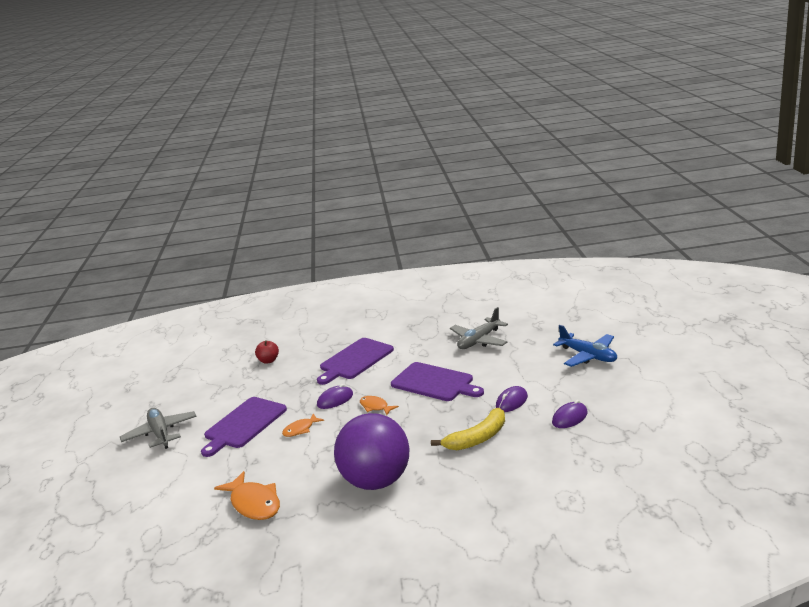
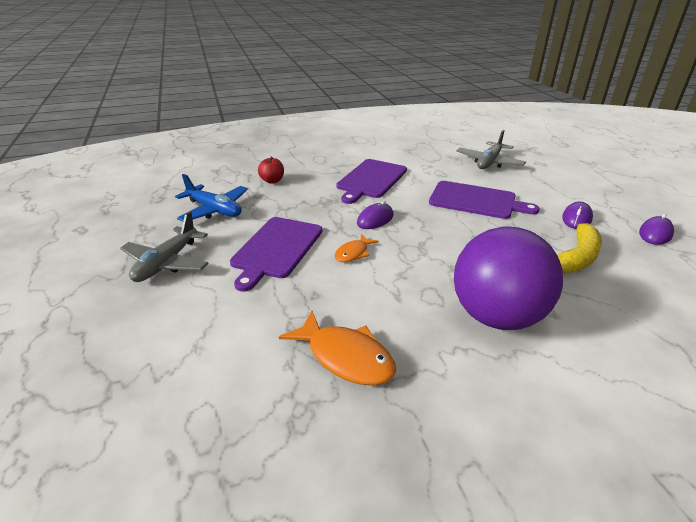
camera: 15 degrees left, 10 degrees up
grey plane [120,408,197,449] -> grey plane turned 120 degrees counterclockwise [120,211,209,282]
orange fish [360,396,399,415] -> none
blue plane [553,325,617,367] -> blue plane moved to [175,174,248,222]

